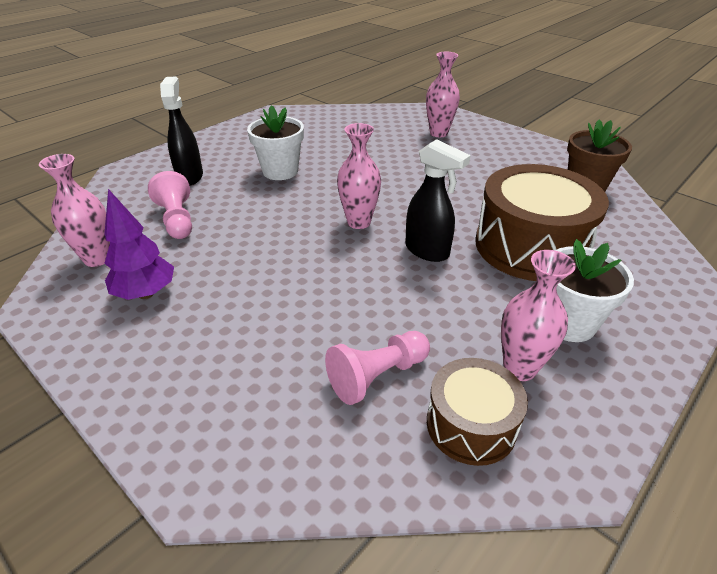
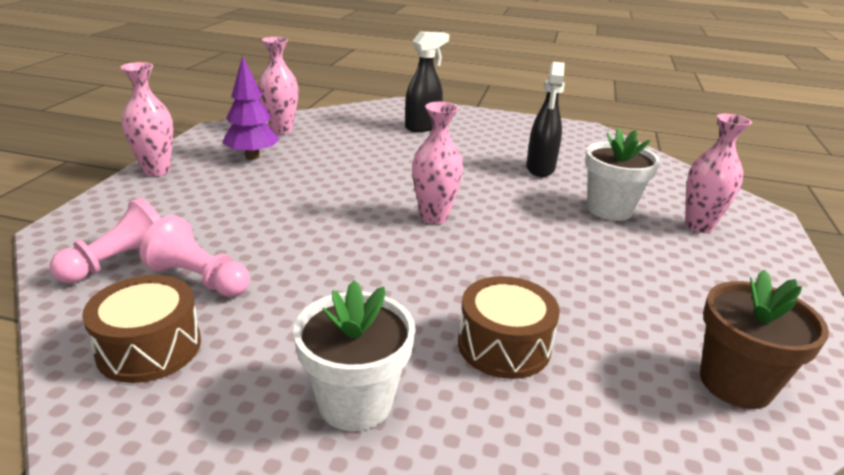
camera: 60 degrees right, 10 degrees down
pink pawn [148,171,192,239] -> pink pawn moved to [50,198,161,283]
white flower pot [247,105,304,180] -> white flower pot moved to [585,128,660,221]
black spray bottle [405,139,471,262] -> black spray bottle moved to [526,62,565,177]
brown drum [476,164,609,281] -> brown drum [458,276,560,379], size x0.56
pink vase [501,250,576,381] -> pink vase moved to [120,62,173,176]

